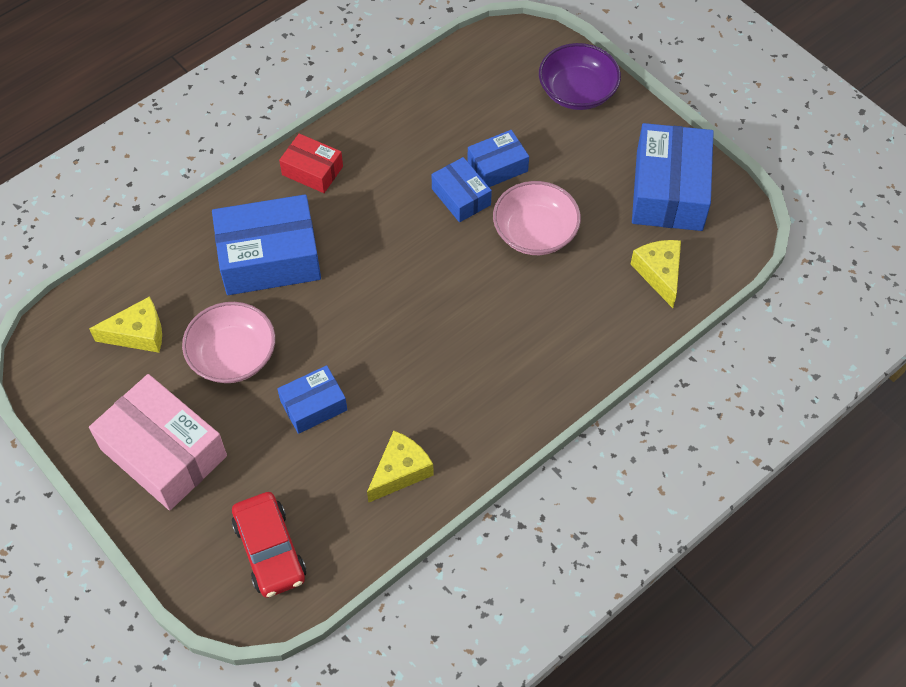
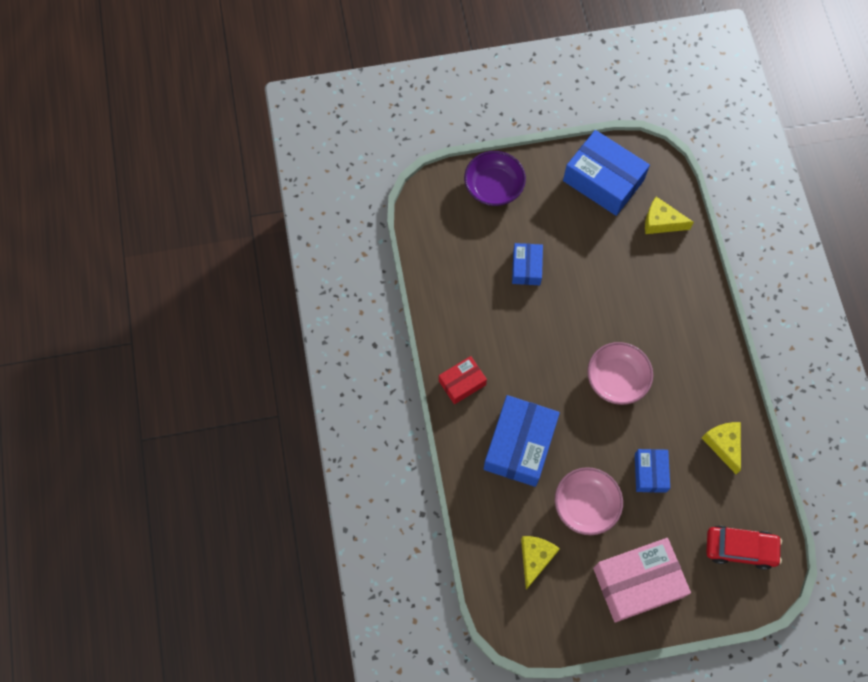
camera: 60 degrees left, 10 degrees up
blue box [432,157,492,222] -> none
pink bowl [493,181,581,255] -> pink bowl moved to [587,342,653,405]

